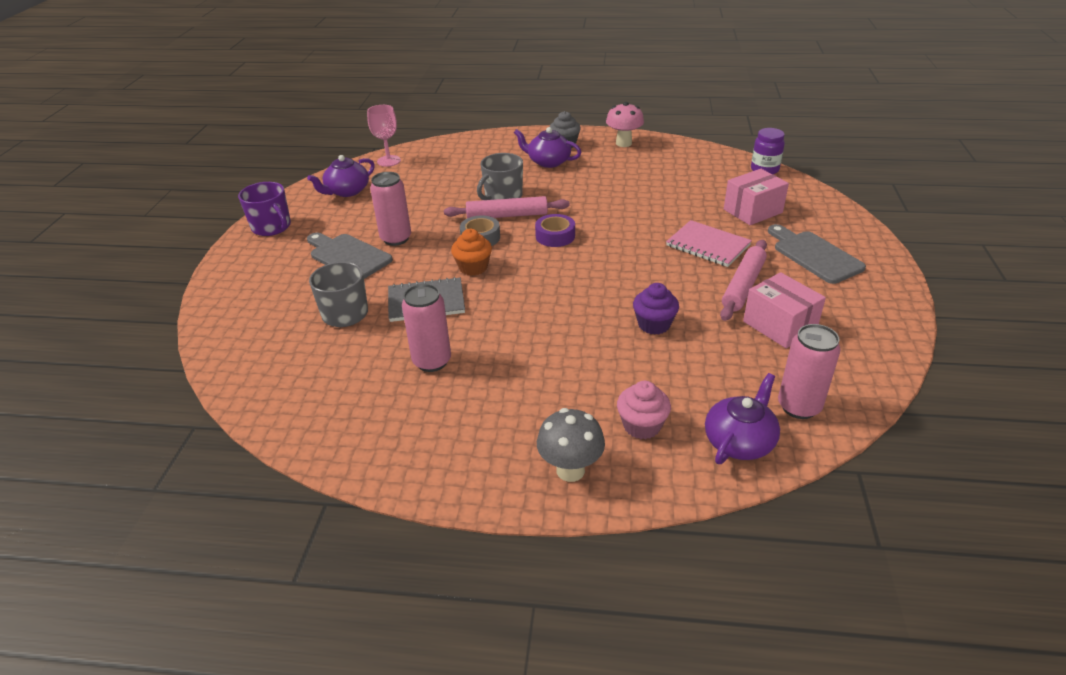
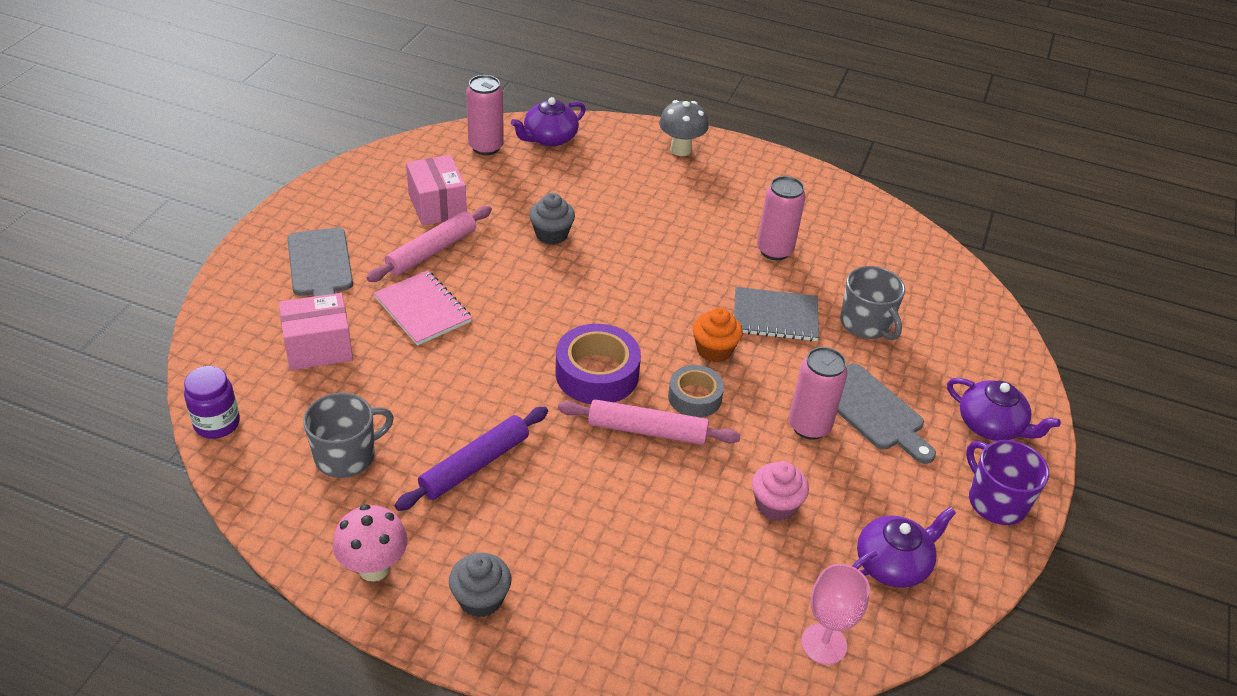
camera: 170 degrees left, 5 degrees up
grey mug [477,153,523,200] -> grey mug moved to [303,393,394,478]
purple teapot [514,127,581,168] -> purple teapot moved to [947,378,1061,441]
purple tape [535,214,575,247] -> purple tape [556,324,641,404], size x1.57
pink cupcake [617,381,671,439] -> pink cupcake moved to [752,461,809,521]
purple cupcake [633,283,679,335] -> grey cupcake [529,193,575,245]
none -> purple rolling pin [395,407,548,511]

